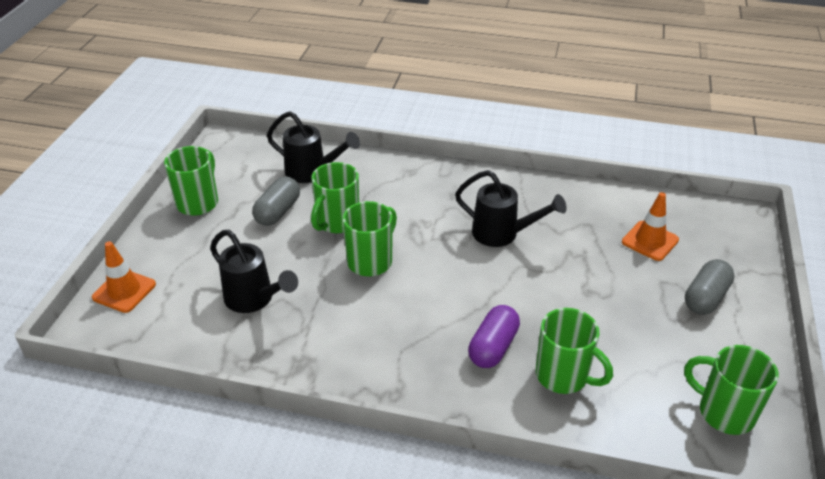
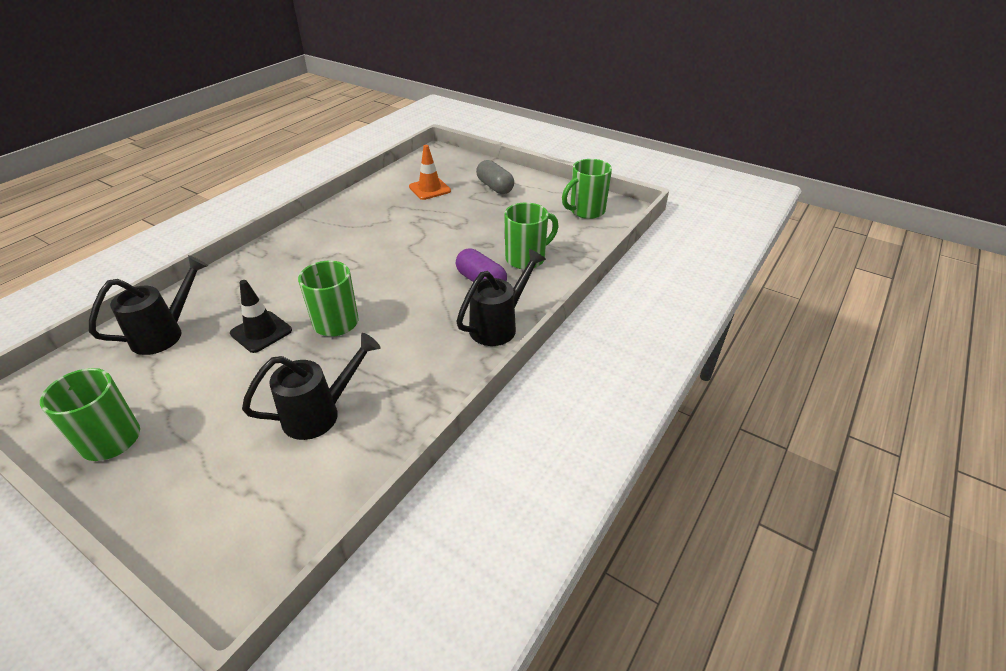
camera: 70 degrees left, 0 degrees up
orange traffic cone [92,241,156,313] -> none
grey capsule [252,176,300,226] -> none
green mug [311,162,359,233] -> black traffic cone [230,280,292,353]
black watering can [455,170,567,247] -> black watering can moved to [456,249,546,346]

